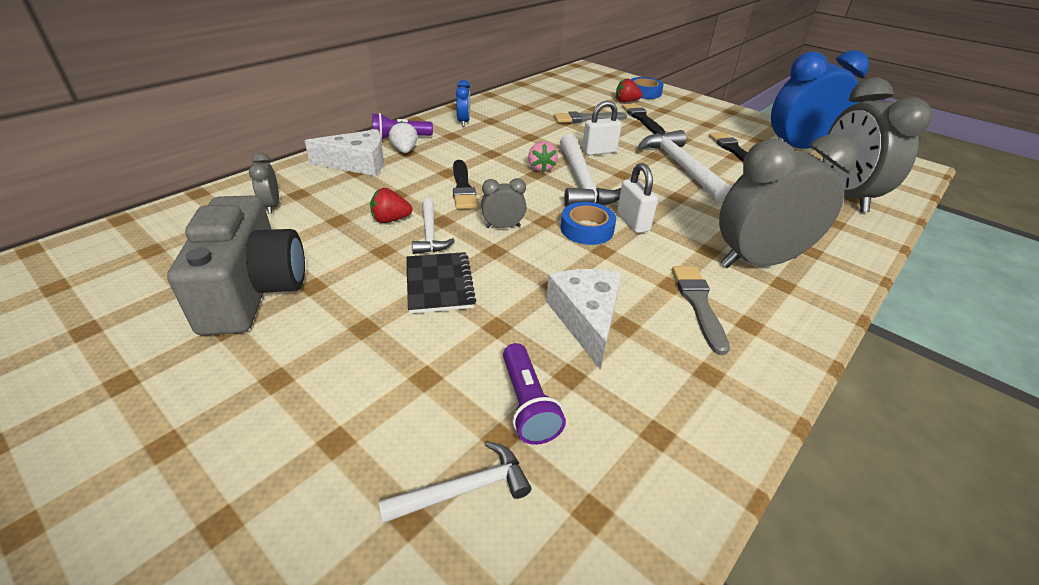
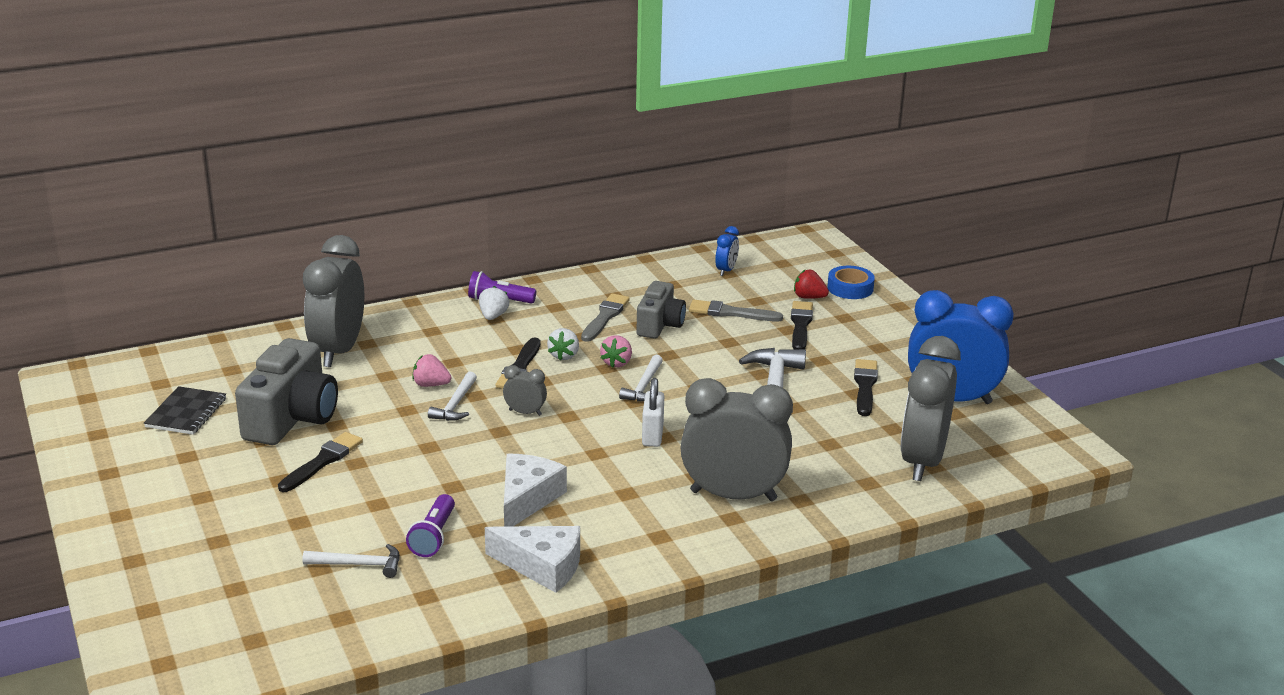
camera: 25 degrees right, 10 degrees down
grey clock [249,152,279,214] -> grey clock [303,235,364,367], size x2.33
white cheese [305,129,384,176] -> white cheese moved to [485,526,580,593]
red strawberry [370,188,413,223] -> pink strawberry [412,354,451,387]
black notebook [406,252,476,314] -> black notebook moved to [144,386,226,435]
blue clock [456,80,470,127] -> blue clock moved to [715,226,739,276]
white hammer [560,134,621,206] -> white hammer [619,355,663,402], size x0.56
blue tape [561,202,616,245] -> none
white padlock [582,100,622,155] -> none
grey brush [672,266,730,355] -> grey brush moved to [581,293,630,342]
none -> black brush [278,432,363,492]
none -> white strawberry [547,328,579,361]
none -> grey camera [636,281,686,339]

